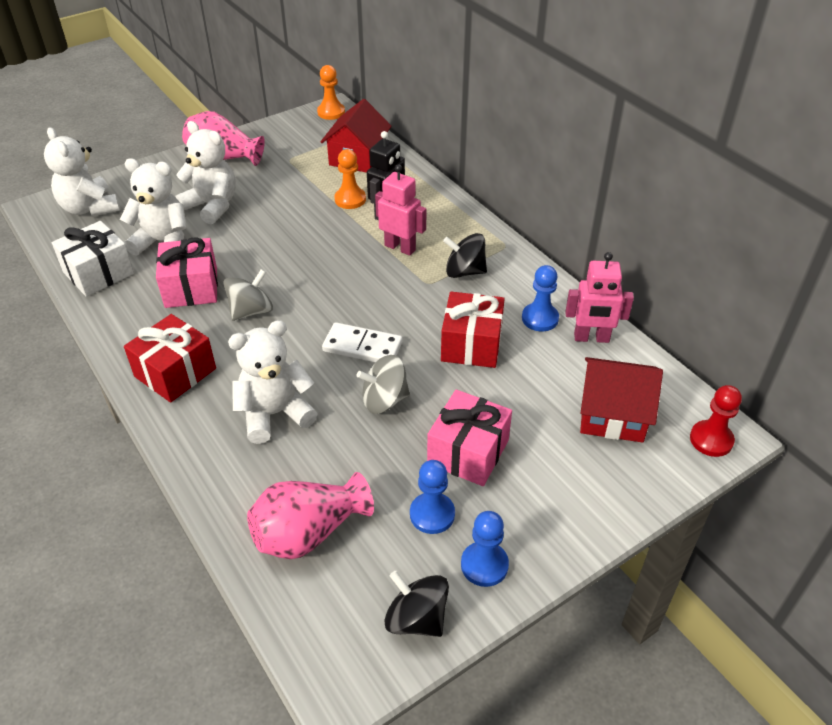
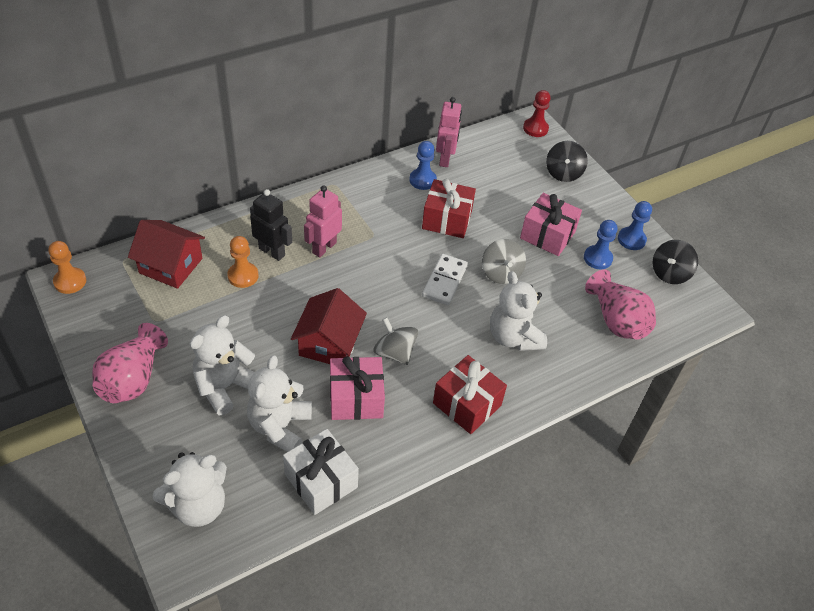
camera: 90 degrees left, 5 degrees up
black spinning top [443,233,487,278] -> black spinning top moved to [546,141,588,182]
red house [580,357,663,443] -> red house moved to [291,288,367,364]

